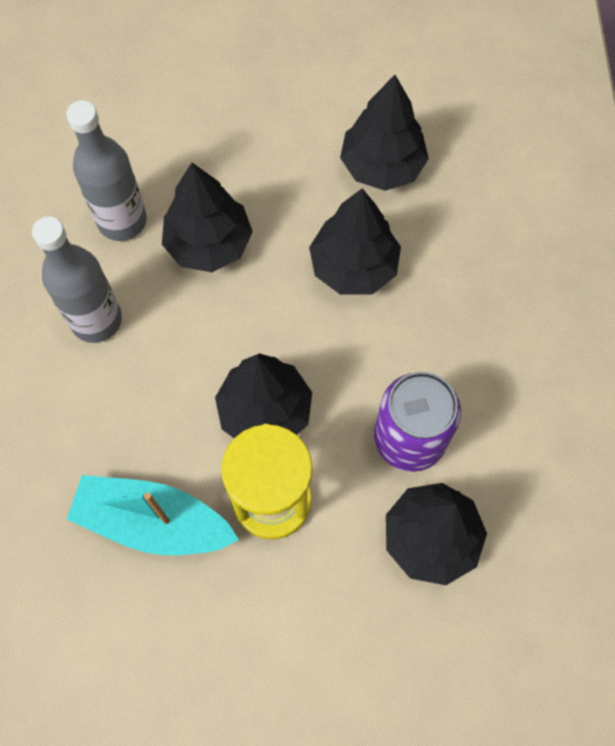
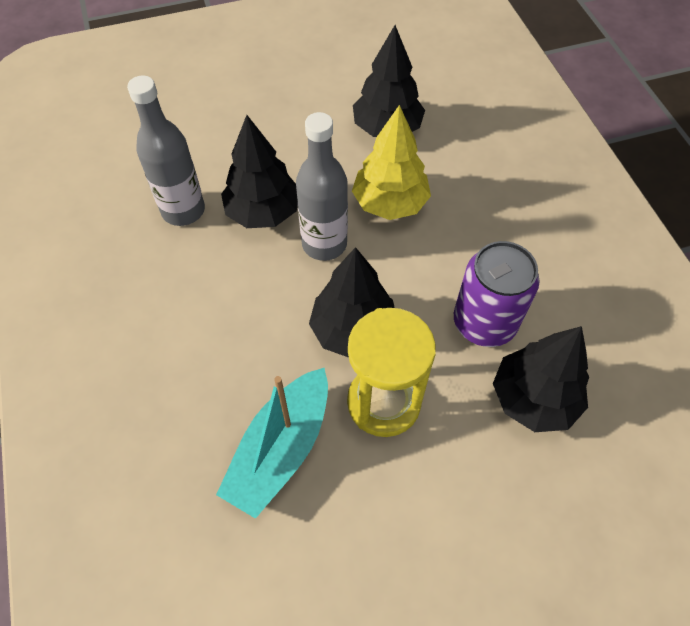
camera: 15 degrees left, 10 degrees down
grey bottle [32,217,122,343] -> grey bottle moved to [296,112,348,261]
turquoise boat [67,475,239,555] -> turquoise boat turned 60 degrees counterclockwise [216,368,328,519]
black tree [309,188,401,295] -> yellow tree [352,105,431,220]

